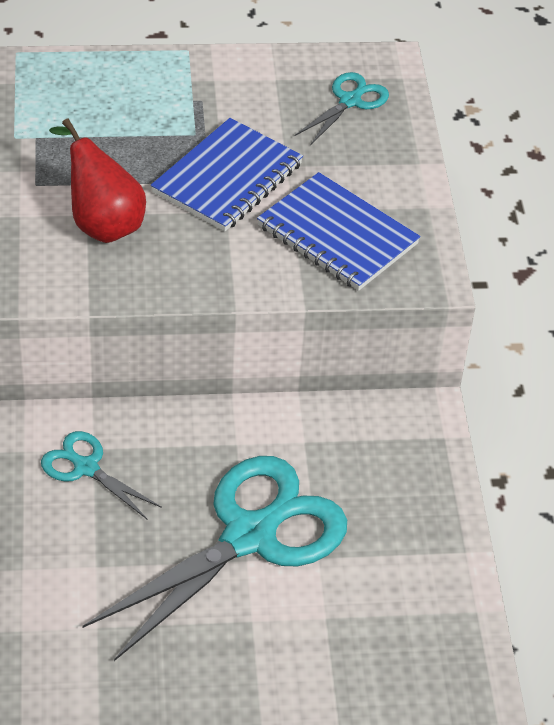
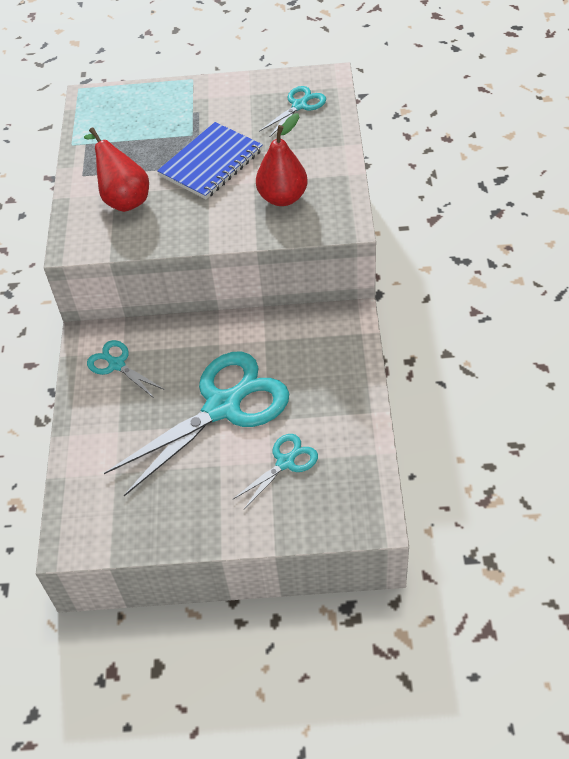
camera: 10 degrees right, 5 degrees up
blue notebook [257,172,420,291] -> red pear [256,113,308,206]
none -> turquoise scissors [232,434,318,509]

